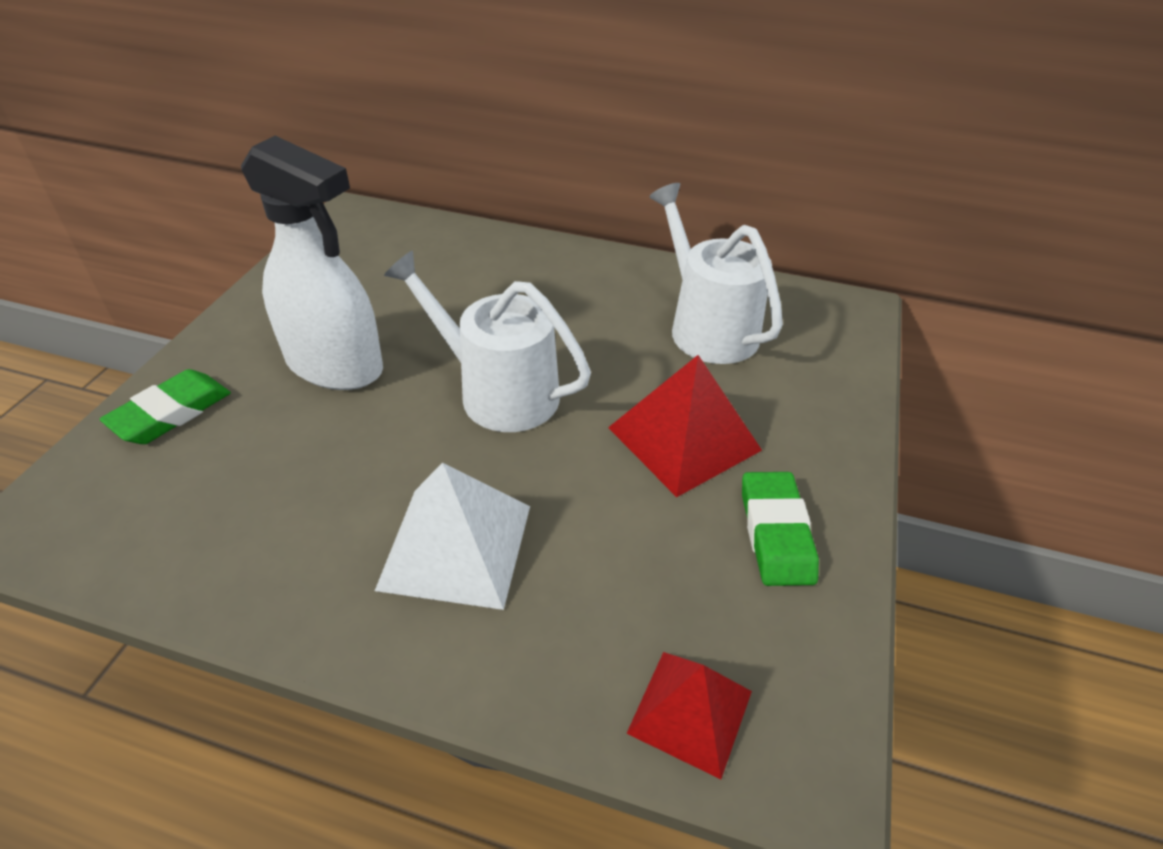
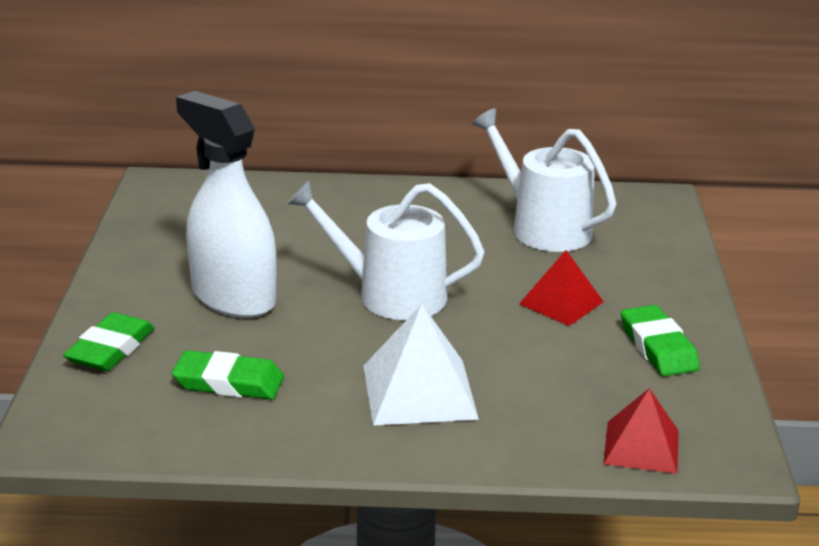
camera: 15 degrees left, 15 degrees down
white spray bottle [241,136,383,390] -> white spray bottle turned 150 degrees counterclockwise [176,91,277,318]
red pyramid [608,355,762,497] -> red pyramid [519,250,604,326], size x0.66
none -> green eraser [172,350,284,400]

